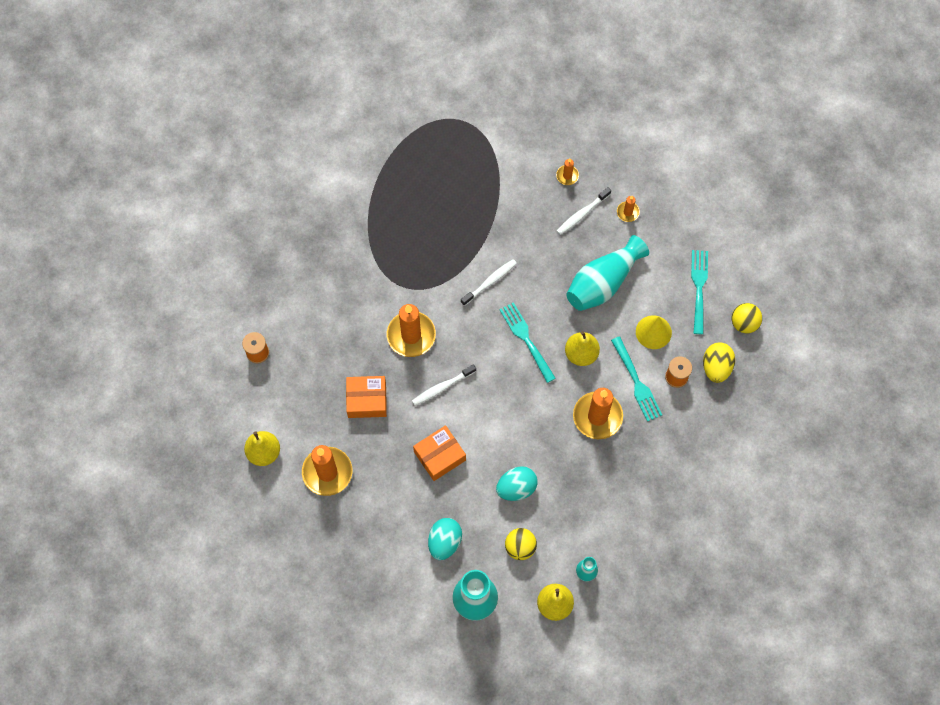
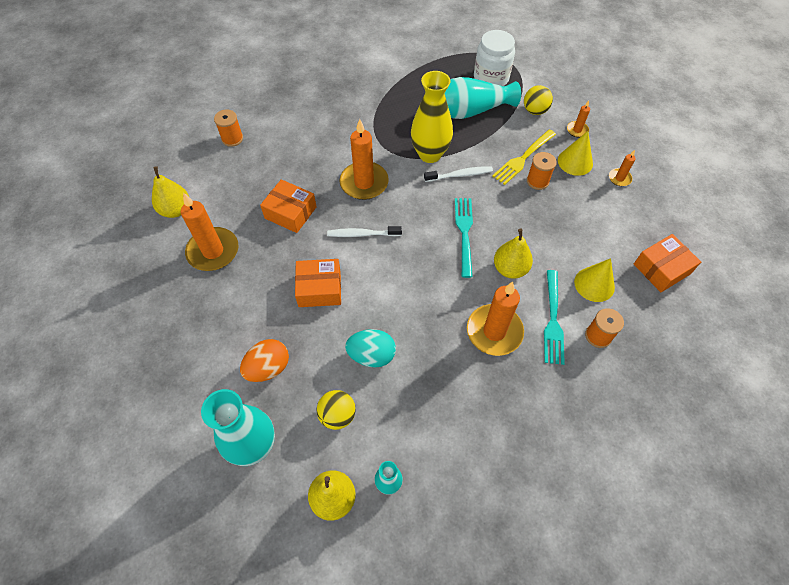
camera: 30 degrees right, 10 degrees down
turquoise egg [428,518,462,560] -> orange egg [240,339,289,382]
white toothbrush [557,187,611,235] -> yellow cone [558,131,593,176]
turquoise vase [566,235,649,311] -> turquoise vase moved to [445,77,521,119]
turquoise fork [691,250,708,334] -> orange box [634,234,701,292]
yellow egg [703,343,735,383] -> none
yellow ball [732,303,762,333] -> yellow ball moved to [524,85,553,115]
none -> yellow vase [411,71,453,163]
none -> white jar [474,30,515,86]
none -> yellow fork [492,129,556,185]
none -> orange spool [527,152,557,190]

